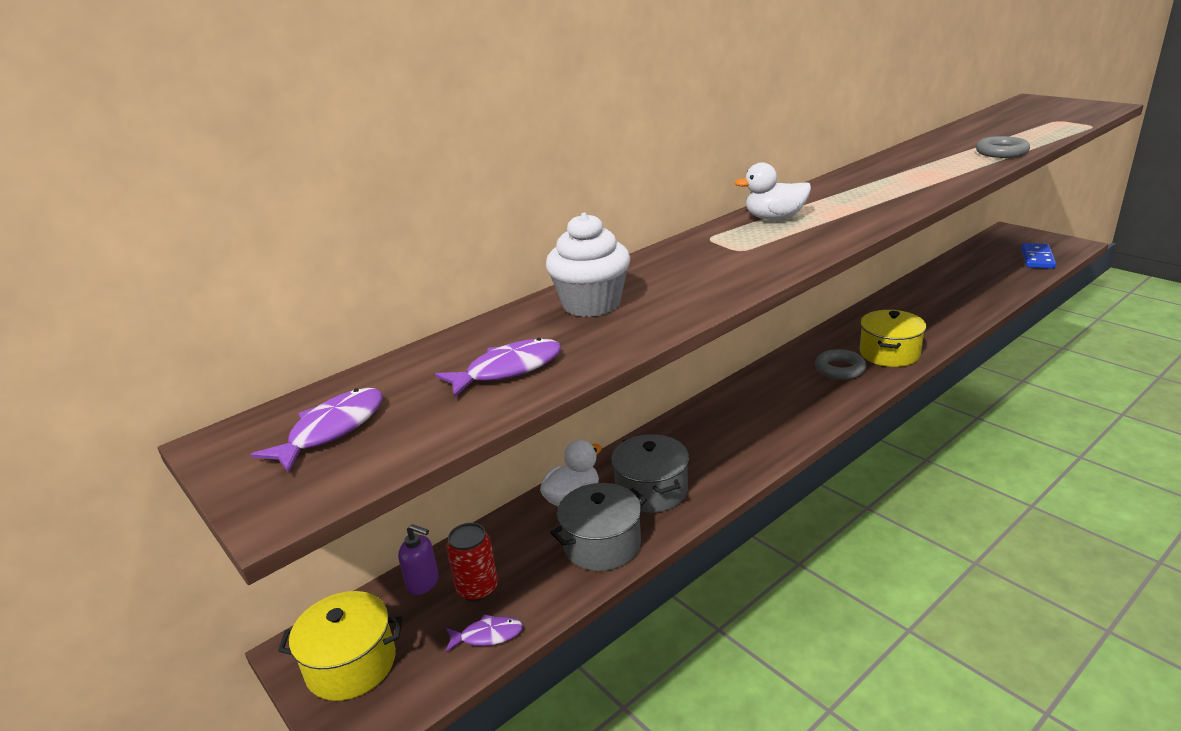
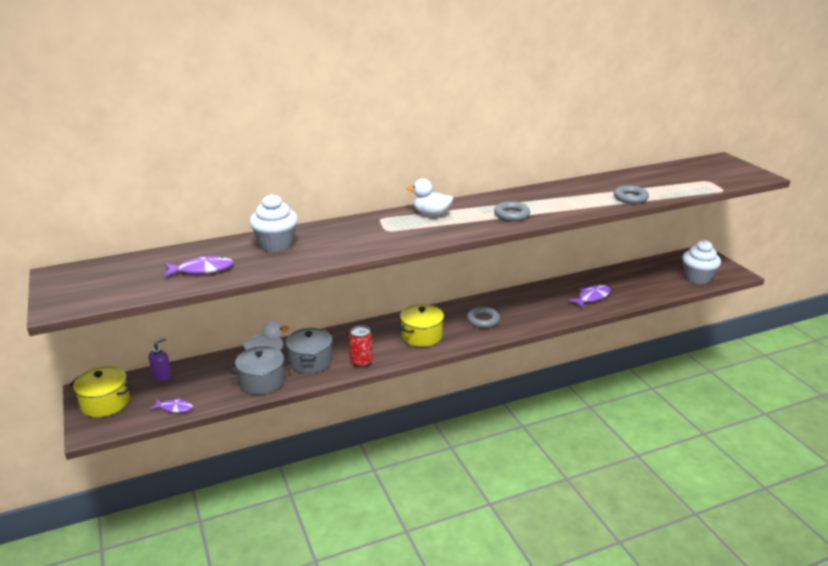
camera: 15 degrees right, 0 degrees up
purple fish [251,388,383,473] -> purple fish moved to [567,285,611,308]
purple soap dispenser [398,524,439,595] -> purple soap dispenser turned 90 degrees counterclockwise [149,337,171,381]
red can [446,523,498,602] -> red can moved to [349,326,373,368]
yellow pot [860,310,926,367] -> yellow pot moved to [400,304,444,347]
blue domino [1021,243,1056,269] -> white cupcake [682,240,721,284]
none -> grey ring [494,201,530,221]

